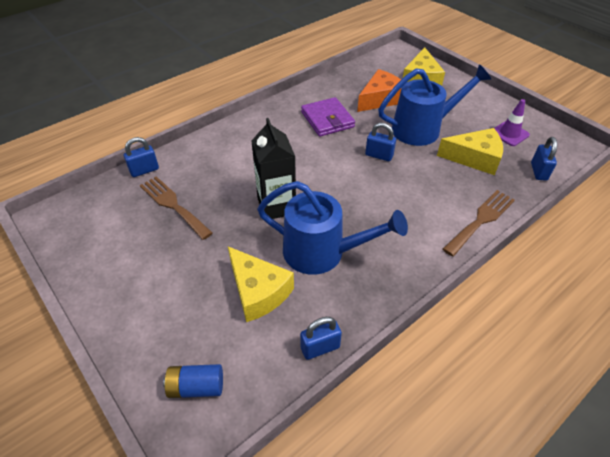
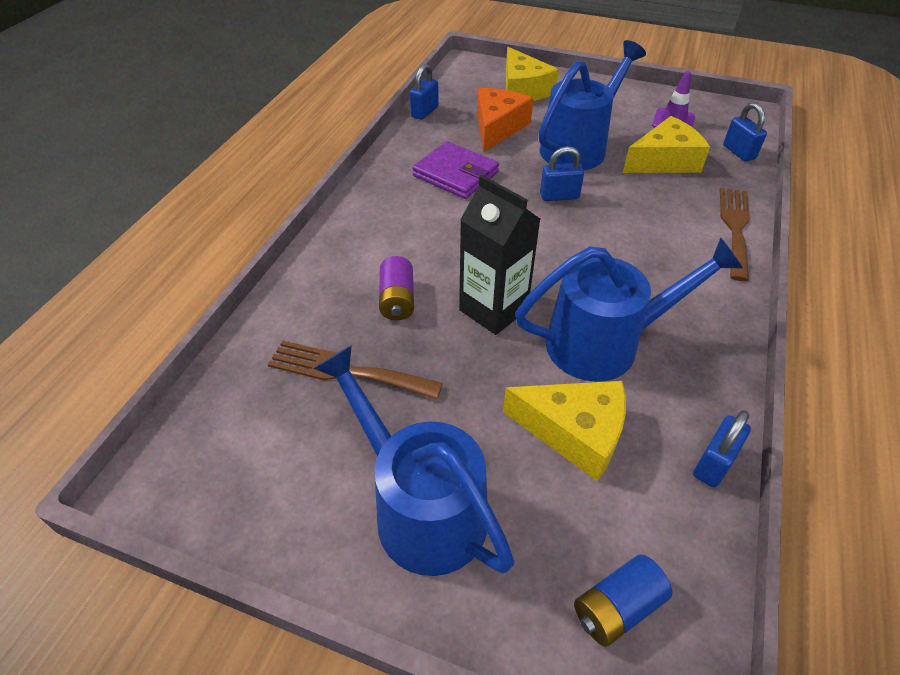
camera: 30 degrees left, 0 degrees up
blue padlock [124,137,159,177] -> blue padlock moved to [410,64,439,120]
none -> blue watering can [313,345,514,576]
none -> purple battery [379,256,414,320]

